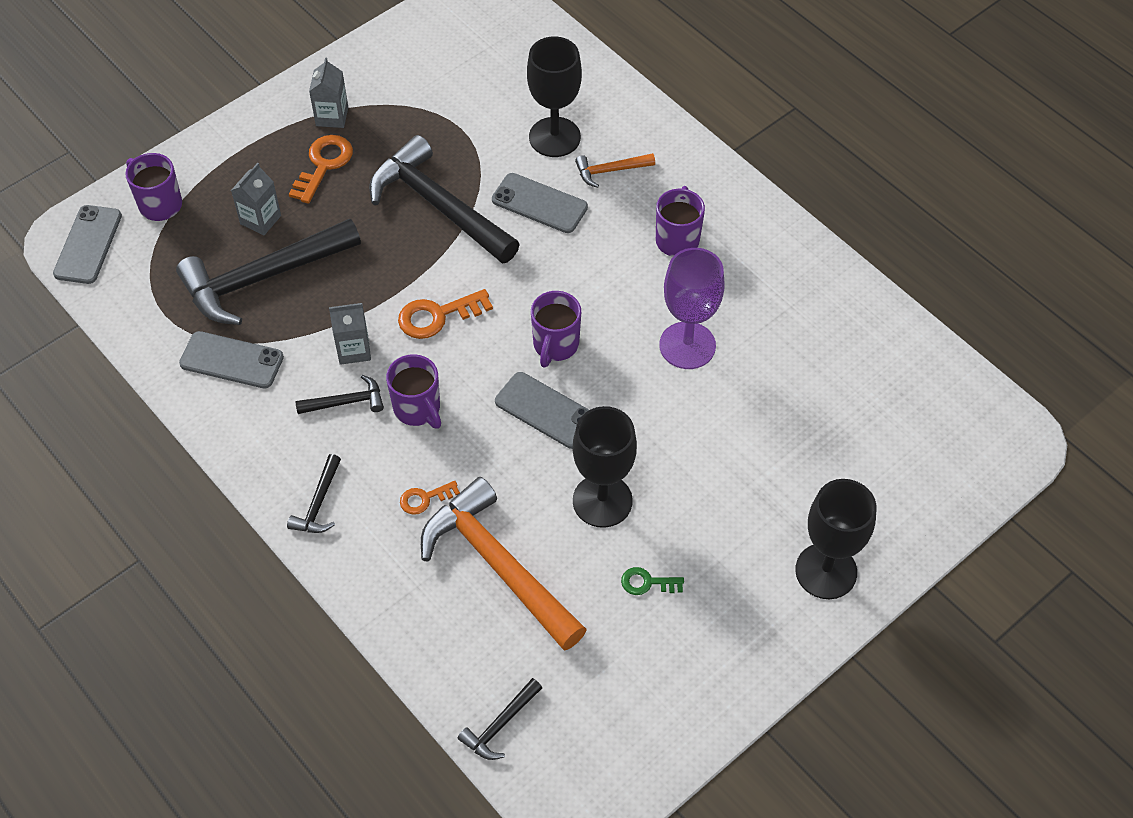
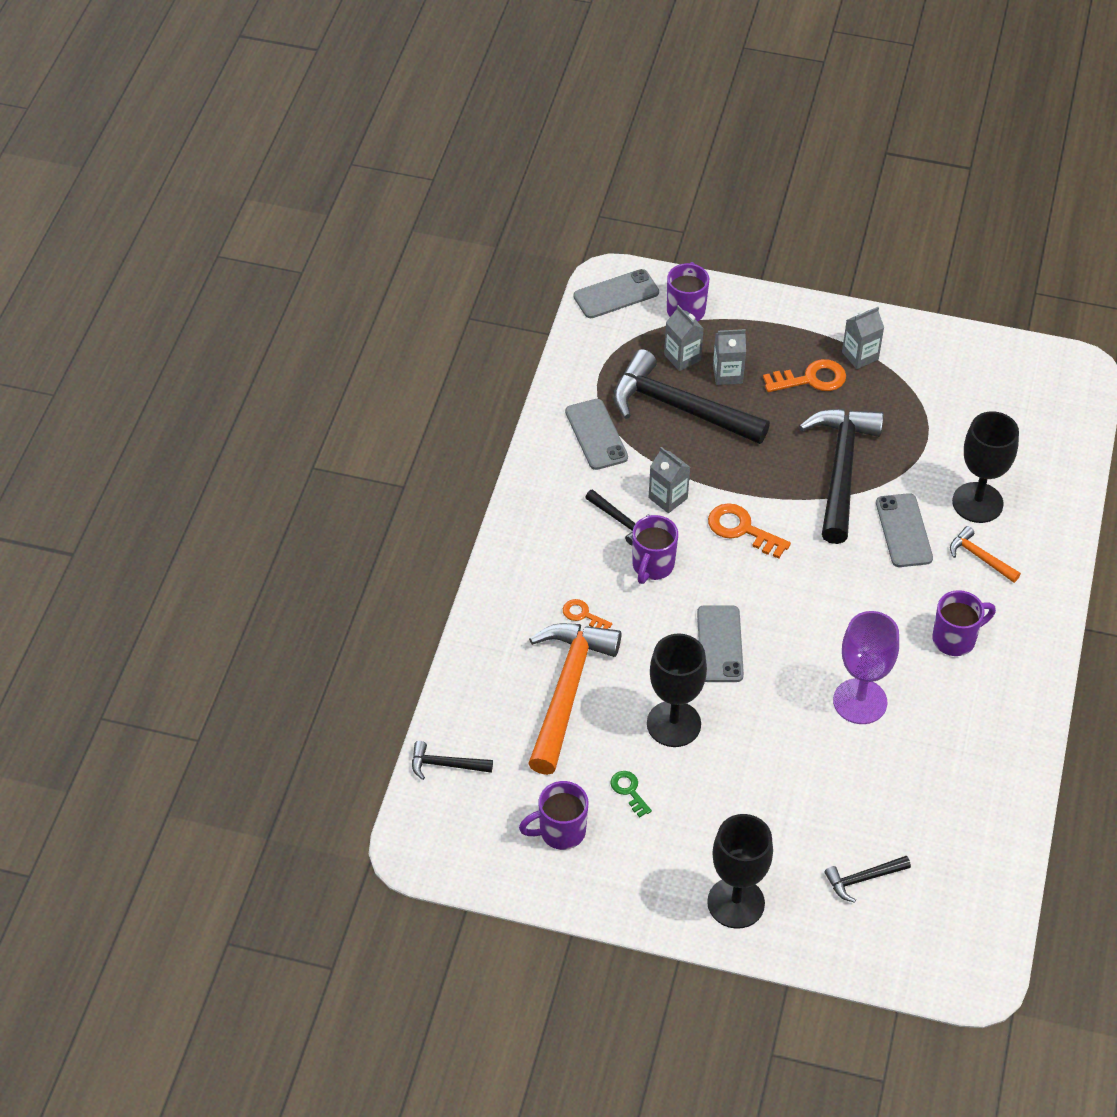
camera: 55 degrees right, 5 degrees down
black hammer [287,454,341,533] -> black hammer moved to [825,856,911,903]
purple mug [531,291,581,368] -> purple mug moved to [519,781,588,850]
none -> grey carton [664,305,704,371]

